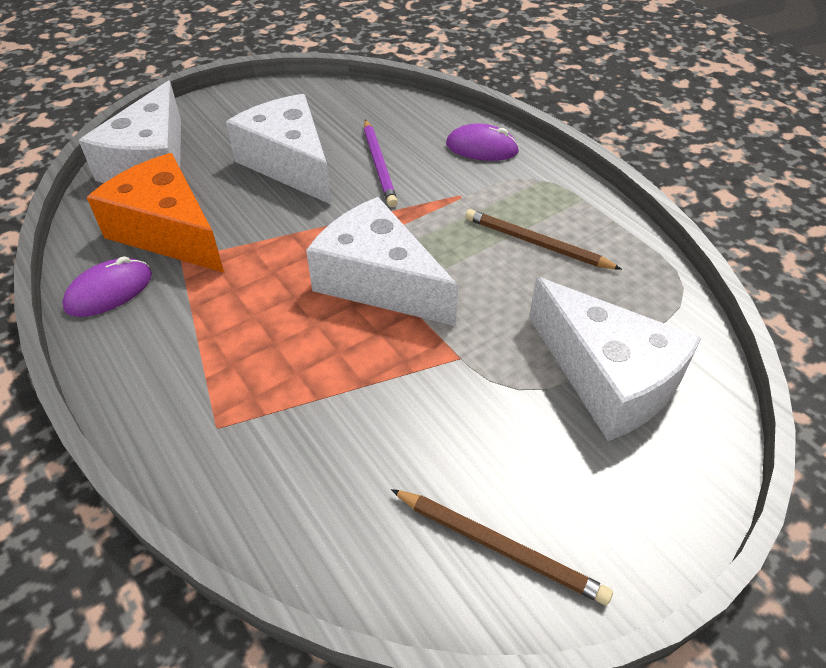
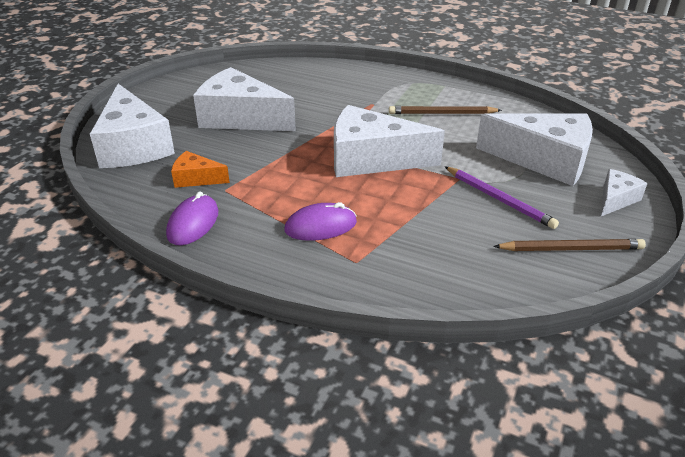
camera: 30 degrees left, 10 degrees down
orange cheese [87,153,224,273] -> orange cheese [171,151,230,188], size x0.49
purple pencil [364,119,398,207] -> purple pencil moved to [444,166,559,229]
purple mouse [446,123,520,161] -> purple mouse moved to [284,202,357,241]
none -> white cheese [601,169,648,216]

